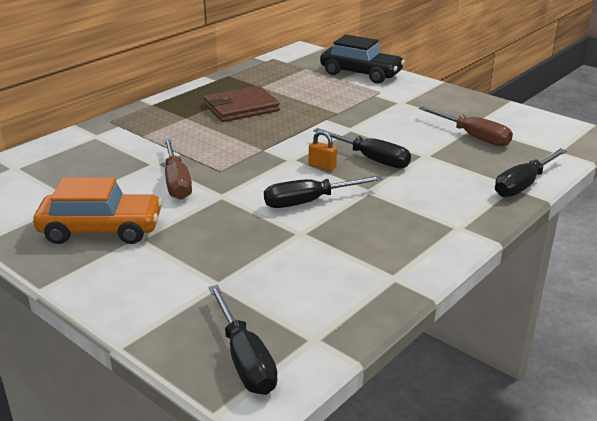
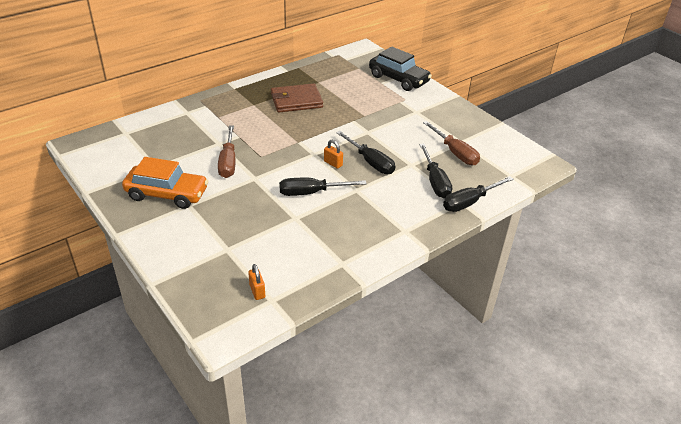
camera: 10 degrees right, 10 degrees up
black screwdriver [209,285,278,395] -> black screwdriver moved to [419,144,452,198]
none -> orange padlock [248,264,265,300]

